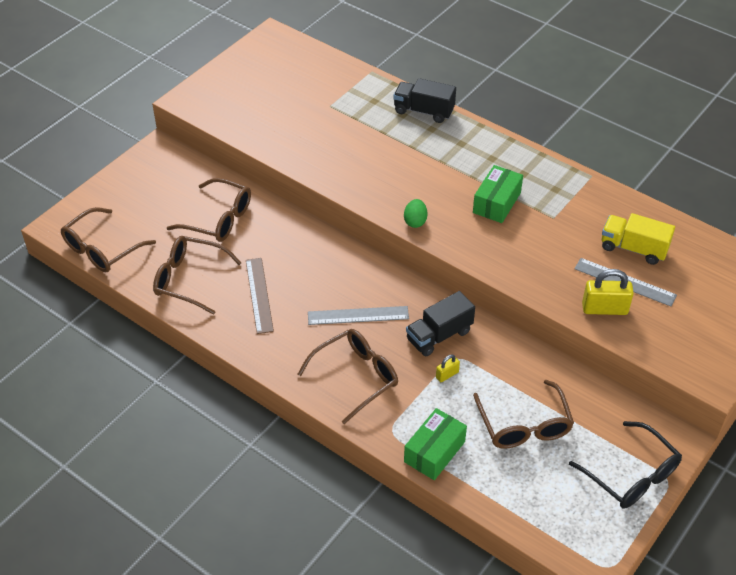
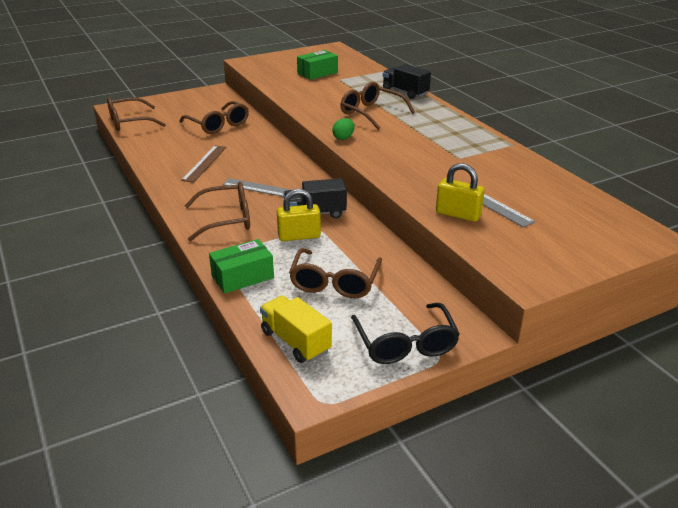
camera: 25 degrees right, 15 degrees down
brown glasses [153,236,242,315] -> brown glasses moved to [340,82,415,130]
yellow padlock [436,354,460,382] -> yellow padlock [277,189,321,241], size x1.90
green box [473,165,523,223] -> green box moved to [297,50,338,80]
yellow truck [602,213,675,265] -> yellow truck moved to [260,296,332,363]

